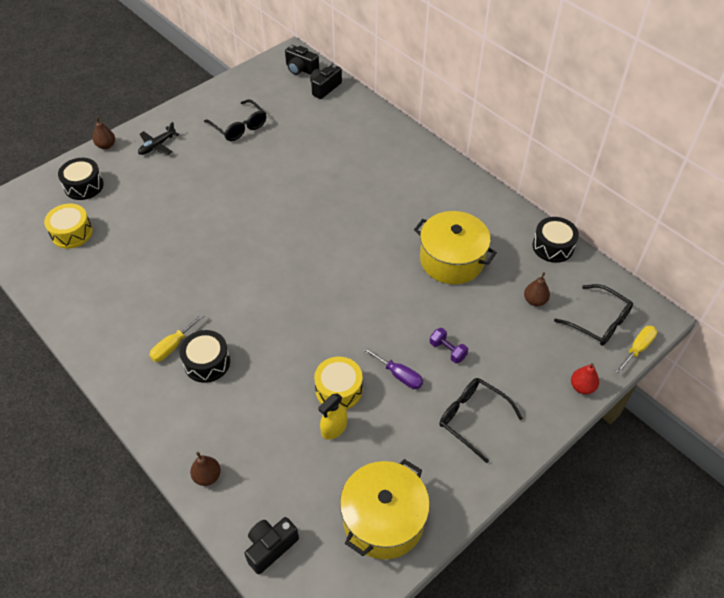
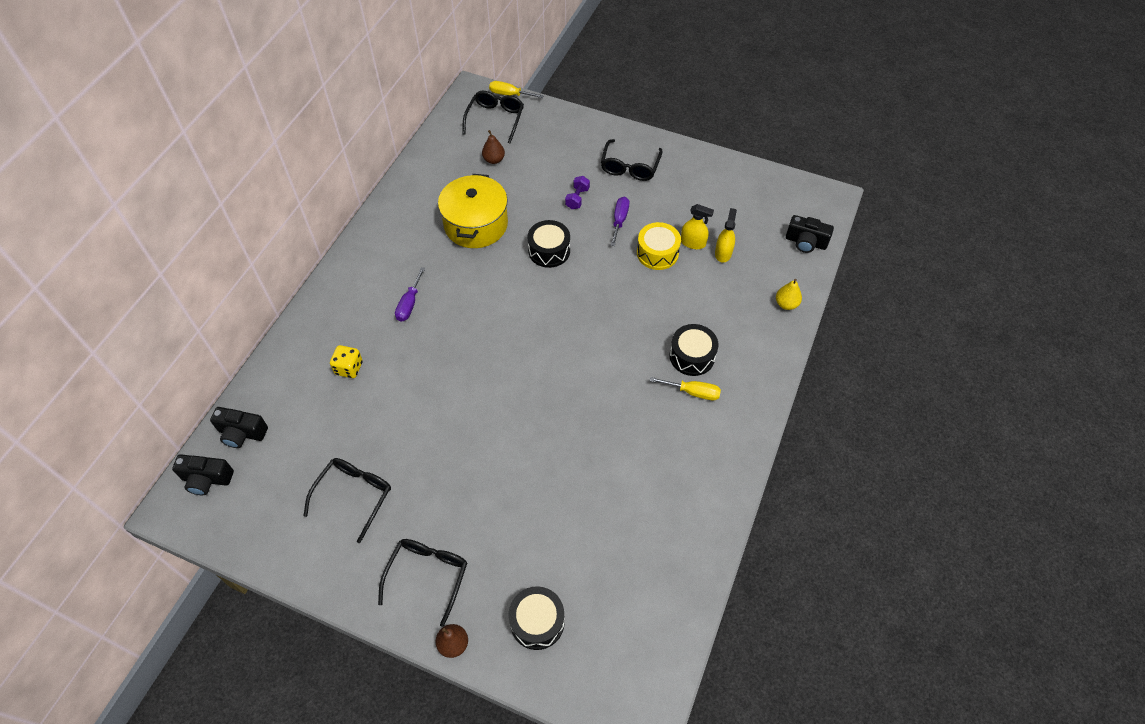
camera: 115 degrees left, 5 degrees up
yellow drum [44,203,93,249] -> none
black plane [138,122,179,155] -> black glasses [378,539,467,627]
brown pear [190,452,221,486] -> yellow pear [776,279,802,310]
black camera [285,45,319,75] -> black camera turned 90 degrees clockwise [172,454,234,495]
yellow pot [340,459,430,559] -> none
black drum [533,217,579,263] -> black drum moved to [527,220,570,268]
red pear [571,363,599,394] -> none
none -> yellow dice [330,345,363,378]
none -> purple screwdriver [395,267,425,322]
none -> yellow spray bottle [715,208,737,263]

